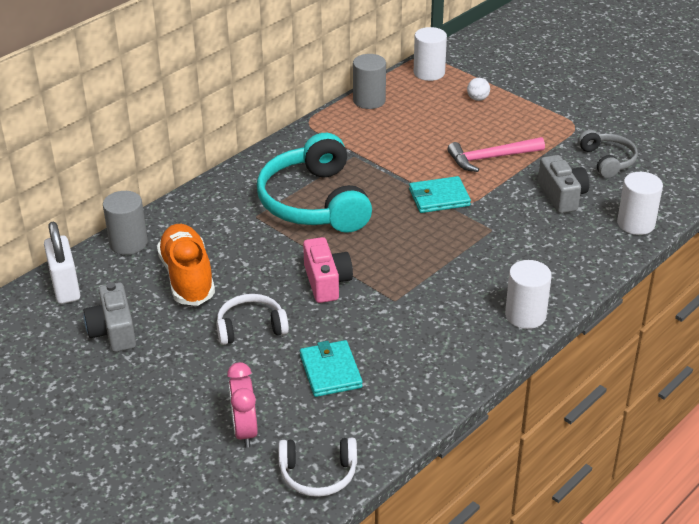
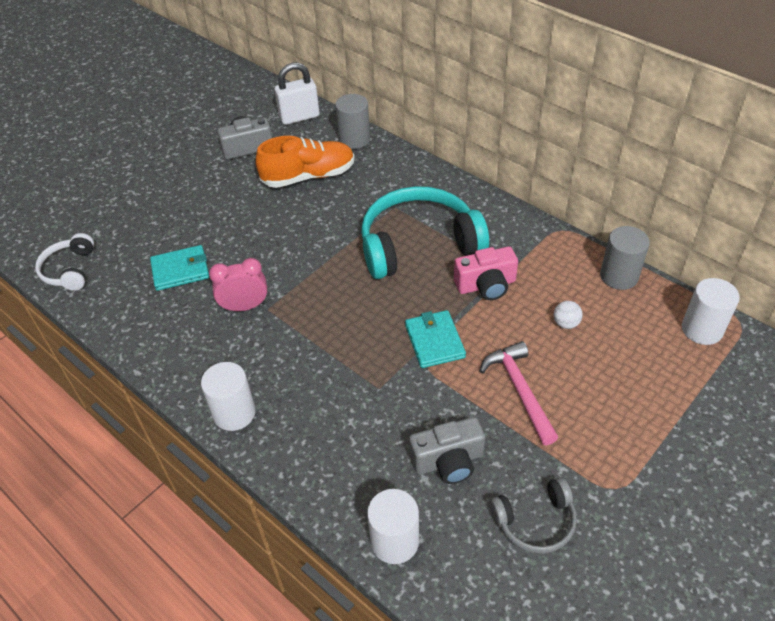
camera: 90 degrees right, 10 degrees up
white headphones [216,294,289,345] -> none
pink clock [227,362,258,448] -> pink clock moved to [209,258,267,311]
pink camera [303,237,353,303] -> pink camera moved to [454,247,518,300]
white ball [467,78,490,101] -> white ball moved to [554,301,583,329]

